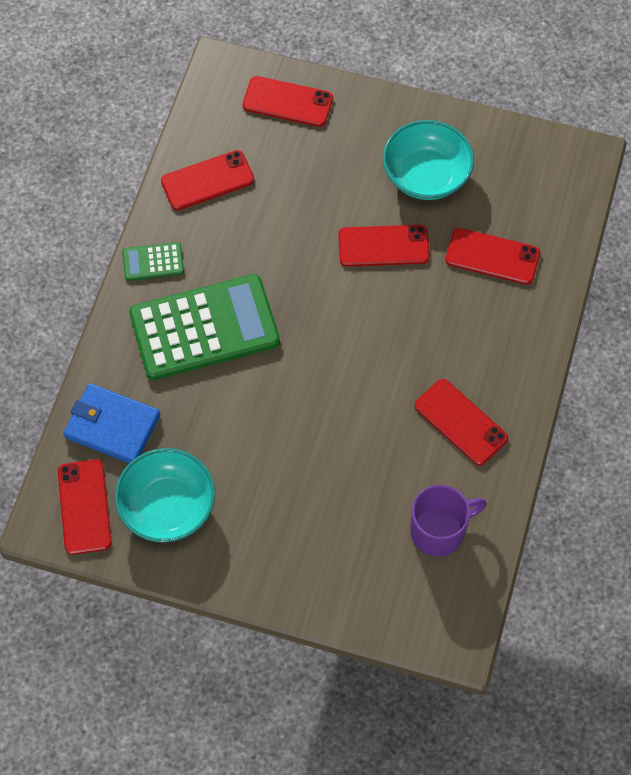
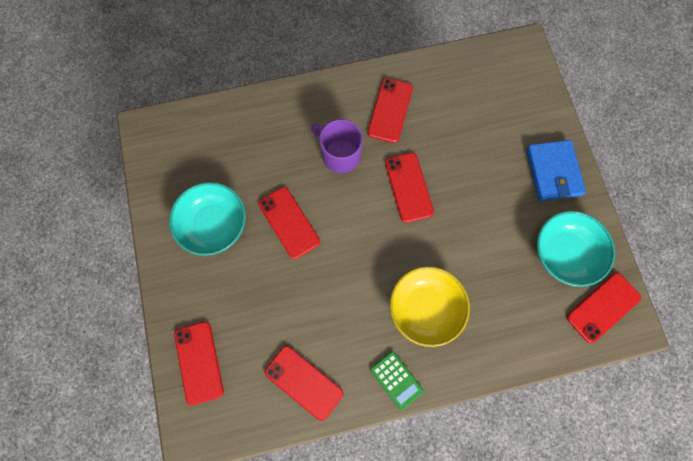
camera: 120 degrees left, 10 degrees up
blue wallet [63,383,160,463] -> blue wallet moved to [526,140,586,201]
green calculator [129,274,280,380] -> yellow bowl [390,266,470,347]
purple mug [410,485,487,556] -> purple mug moved to [311,119,363,173]
red phone [445,228,540,285] -> red phone moved to [385,153,434,223]

